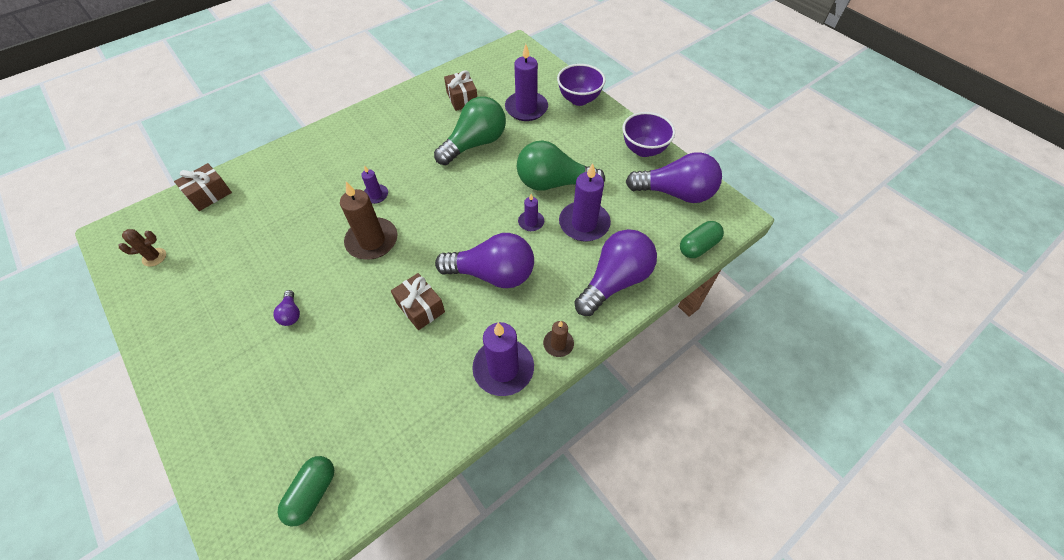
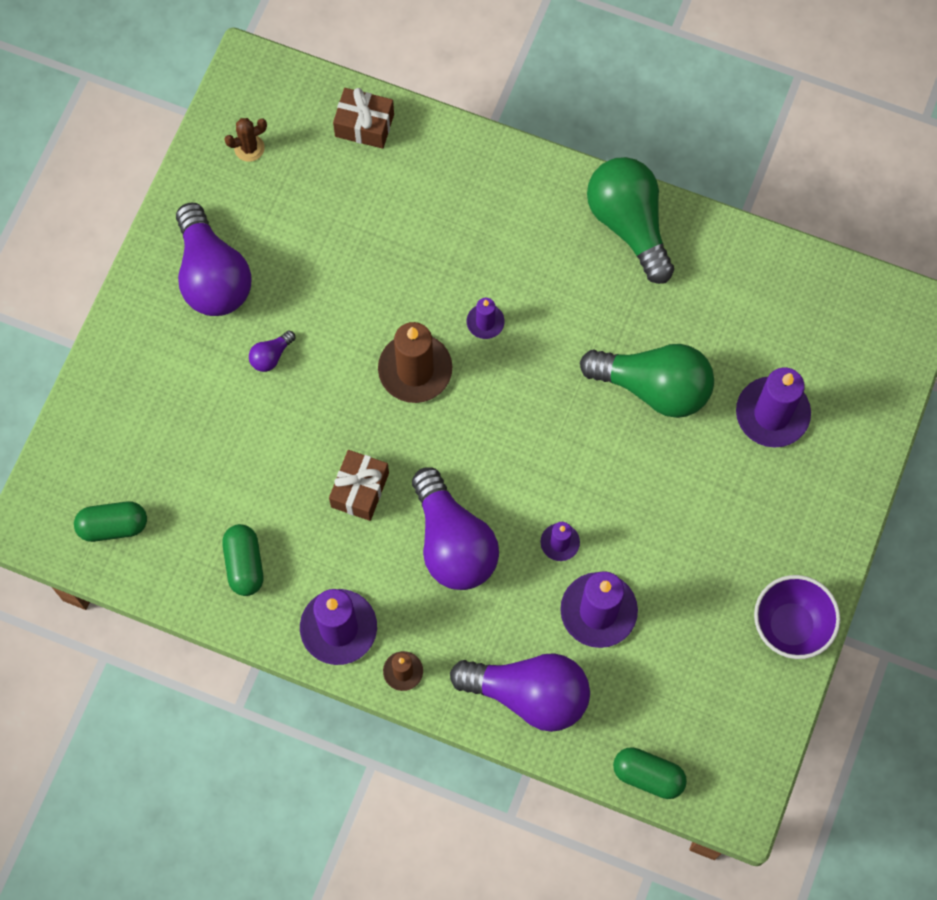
camera: 60 degrees right, 15 degrees up
brown cactus [119,229,166,267] -> brown cactus turned 60 degrees counterclockwise [224,118,267,162]
brown gift [444,70,477,111] -> none
green light bulb [517,141,605,191] -> green light bulb moved to [587,157,674,284]
purple bowl [557,64,606,106] -> none
purple light bulb [626,152,722,203] -> purple light bulb moved to [176,203,251,316]
none -> green capsule [222,524,263,596]

